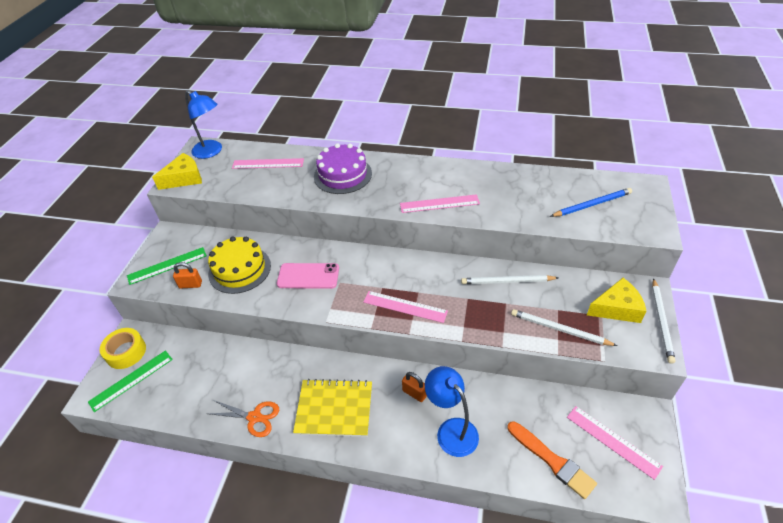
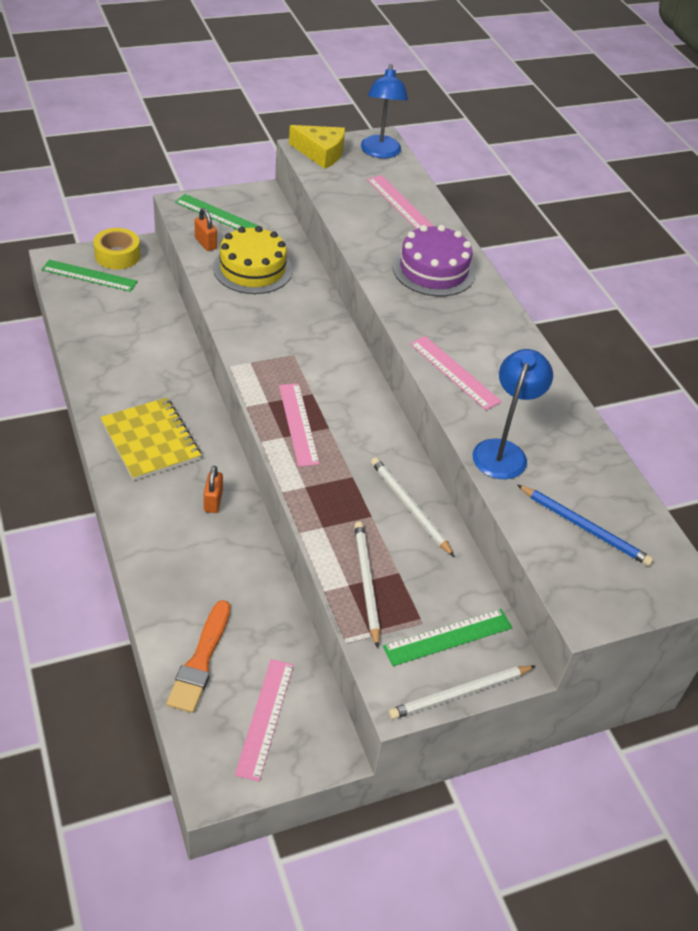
camera: 50 degrees right, 0 degrees up
orange scissors [208,400,279,437] -> none
pink phone [277,263,339,289] -> none
blue lamp [425,366,479,457] -> blue lamp moved to [472,349,553,479]
yellow cheese [587,278,646,323] -> green ruler [383,609,512,666]

